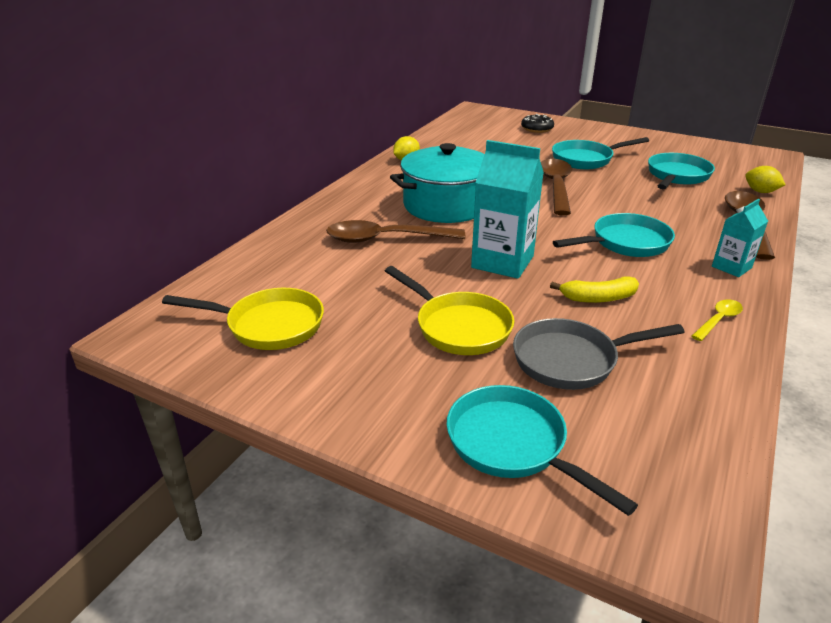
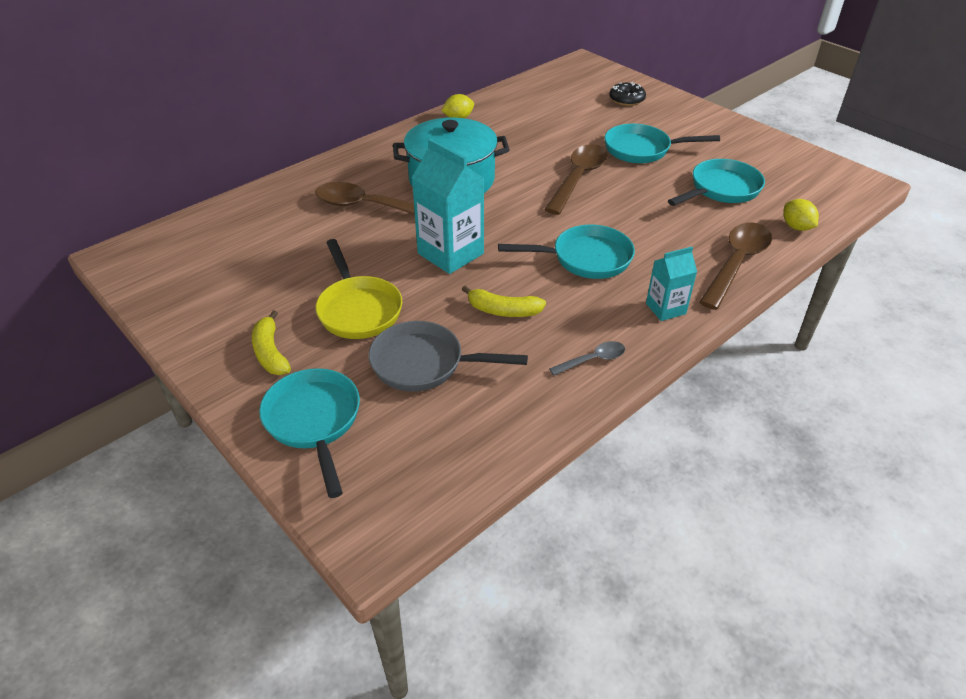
camera: 20 degrees right, 10 degrees up
yellow pan [162,288,324,350] -> none
yellow spoon [692,299,743,341] -> grey spoon [549,341,625,376]
none -> yellow banana [252,310,291,375]

